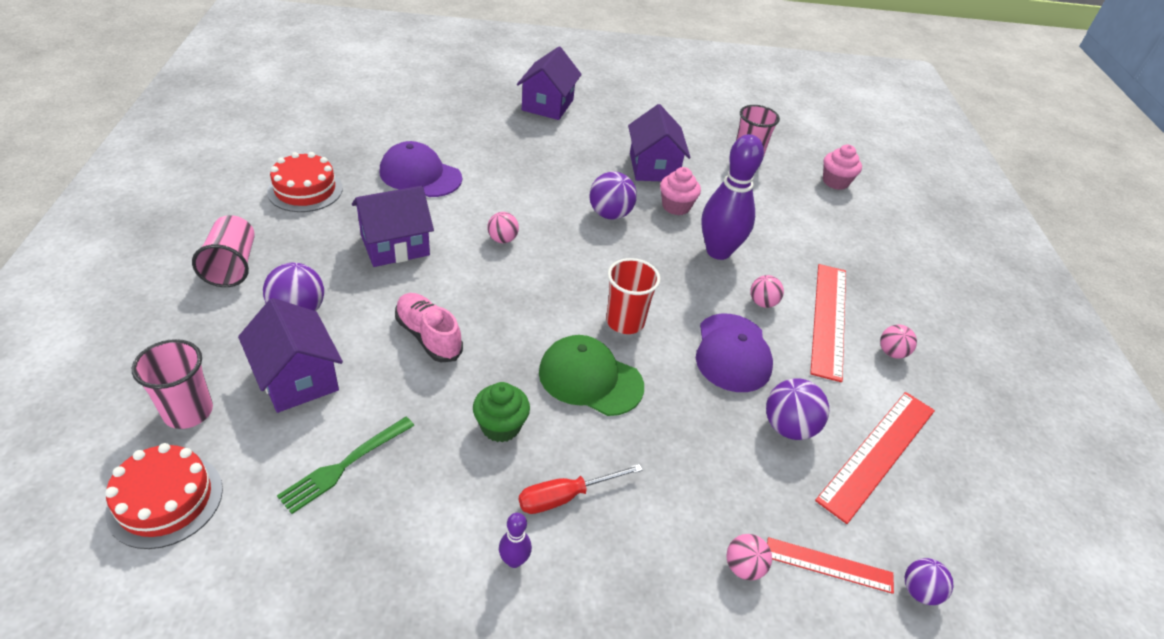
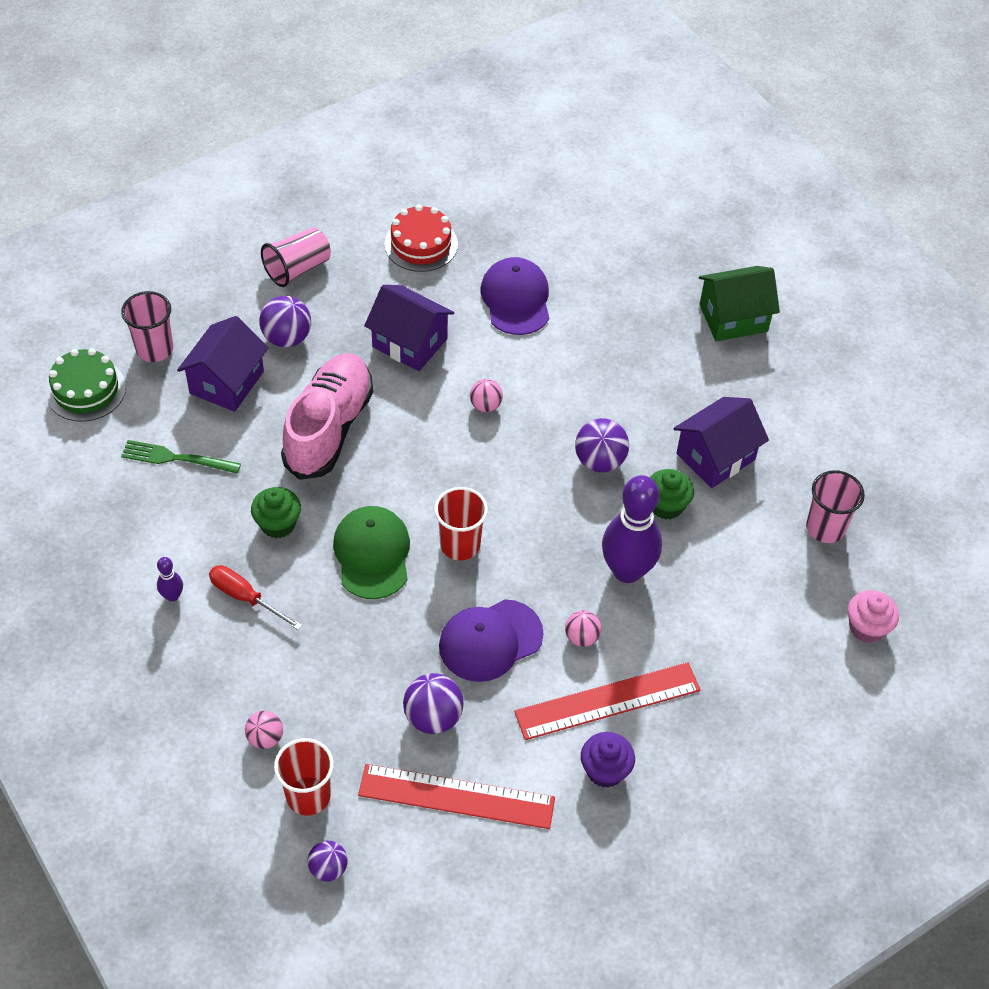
camera: 60 degrees right, 10 degrees up
red cake [105,443,223,549] -> green cake [46,348,126,422]
pink shoe [395,293,463,362] -> pink shoe [281,353,373,480], size x1.68
purple house [517,47,582,120] -> green house [699,266,780,341]
pink cupcake [660,167,701,215] -> green cupcake [650,469,694,520]
red ruler [767,537,894,594] -> red cup [274,738,334,815]
pink ball [880,325,917,359] -> purple cupcake [581,732,635,788]

